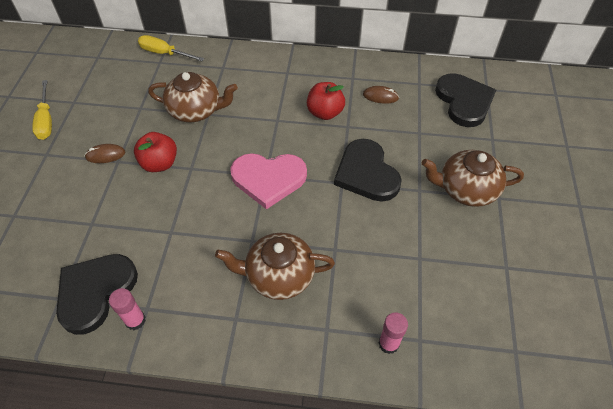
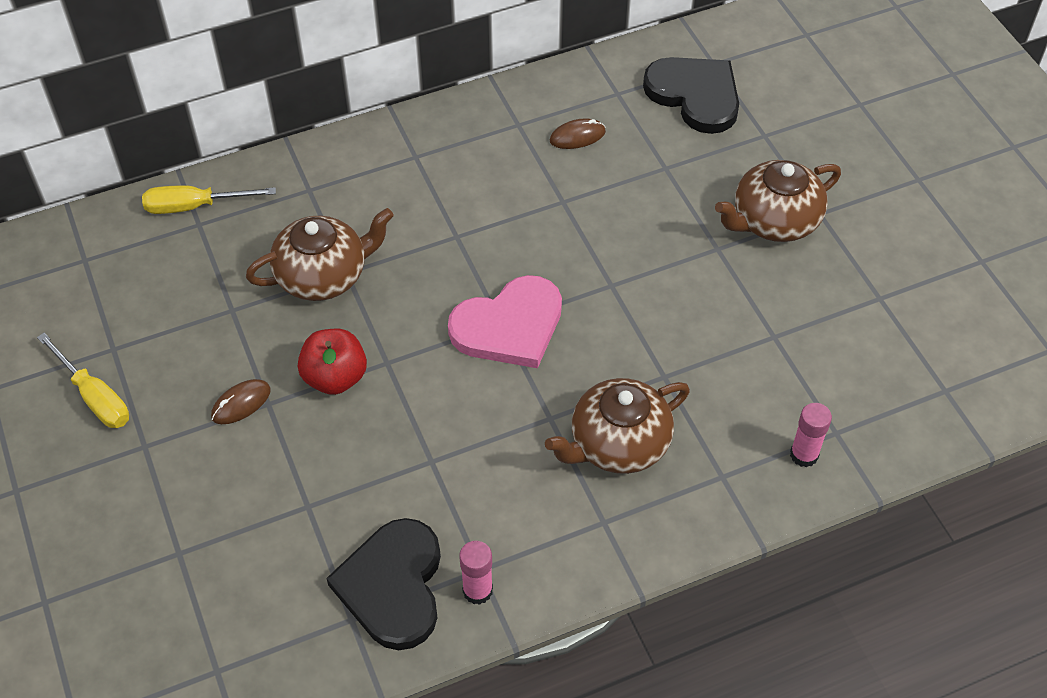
camera: 30 degrees left, 0 degrees up
red apple [307,82,345,120] -> none
black heart [334,139,402,202] -> none

